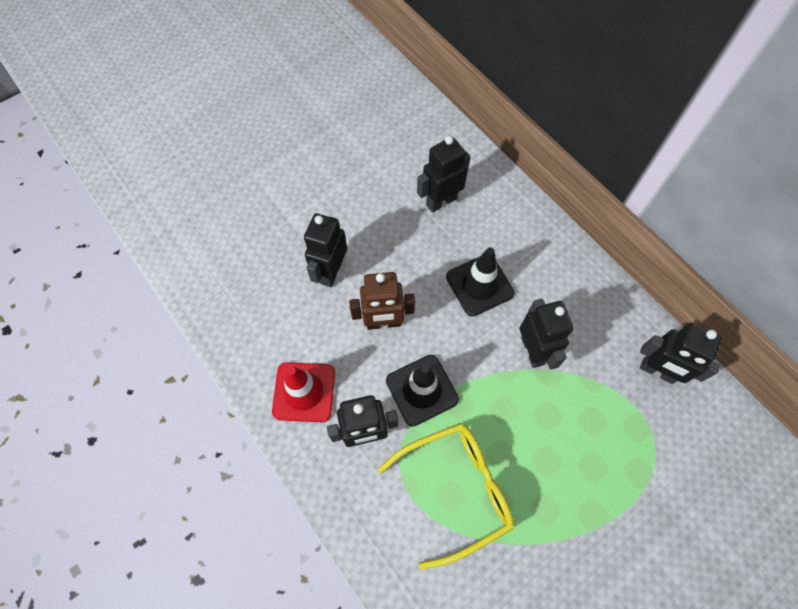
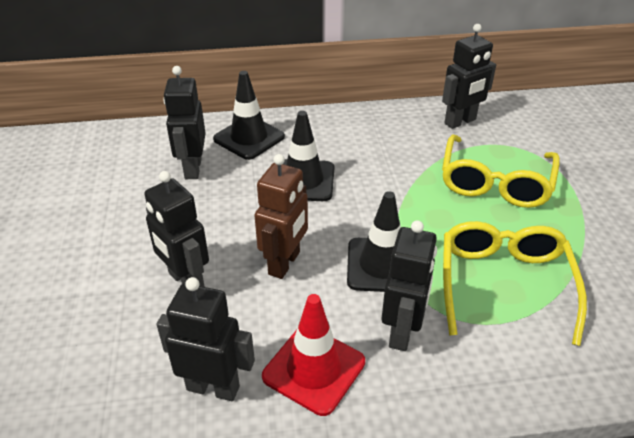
camera: 60 degrees left, 25 degrees down
black robot [520,299,574,370] -> black robot moved to [156,277,255,401]
none -> black traffic cone [213,71,285,160]
none -> yellow glasses [442,134,560,208]

